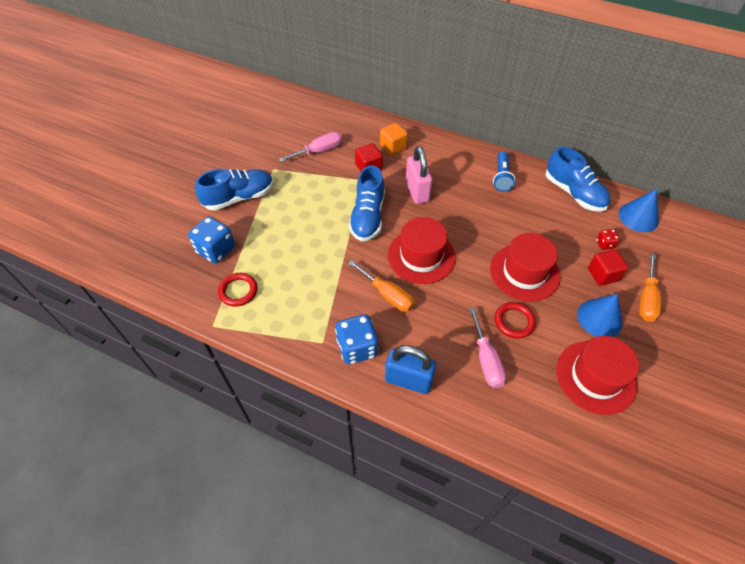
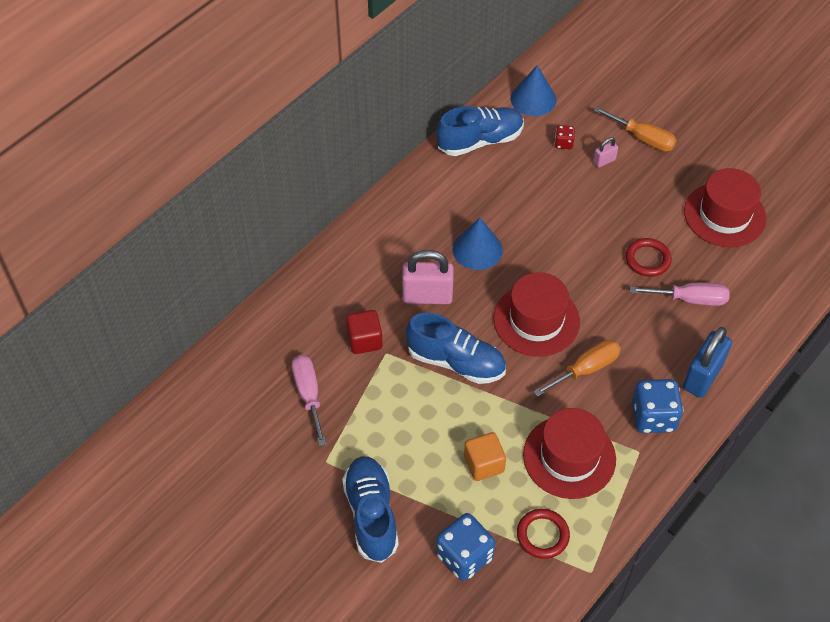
camera: 75 degrees left, 0 degrees up
orange cube [380,123,408,155] -> orange cube moved to [464,432,506,481]
red hat [490,233,561,302] -> red hat moved to [523,408,616,499]
blue flashlight [493,151,515,192] -> none
blue cone [577,294,623,337] -> blue cone moved to [453,218,503,270]
red cube [588,249,629,286] -> pink padlock [593,137,618,168]

